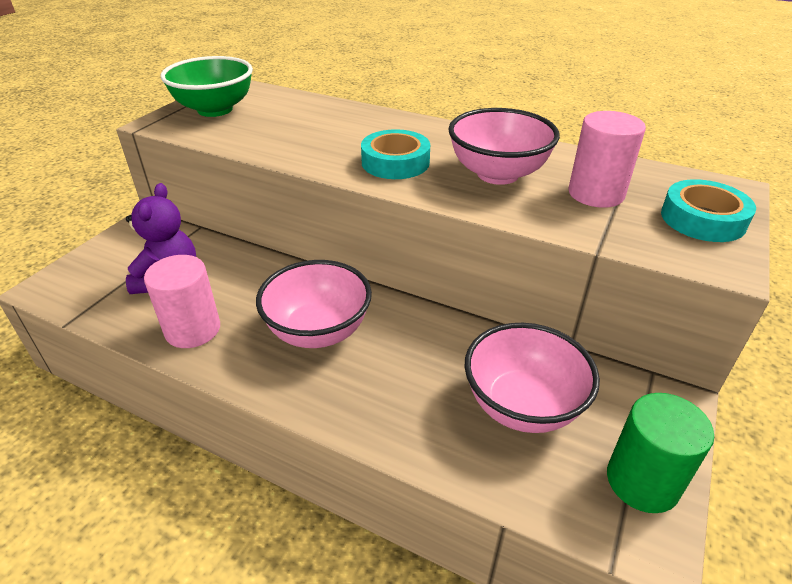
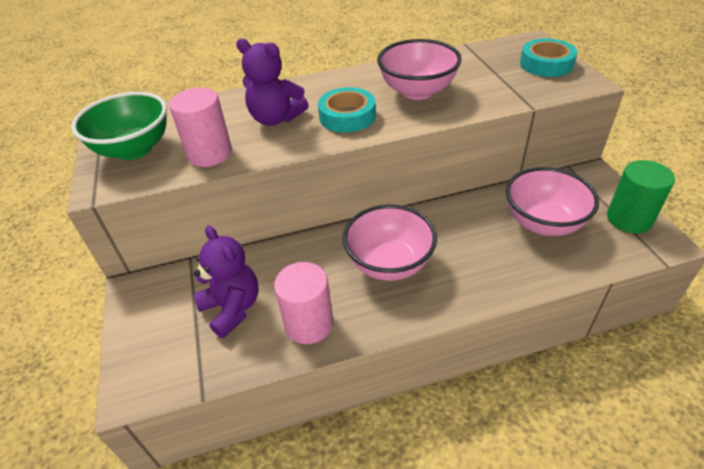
camera: 40 degrees left, 5 degrees up
pink cylinder [568,111,646,208] -> pink cylinder moved to [169,88,232,167]
none -> purple teddy bear [236,38,309,126]

